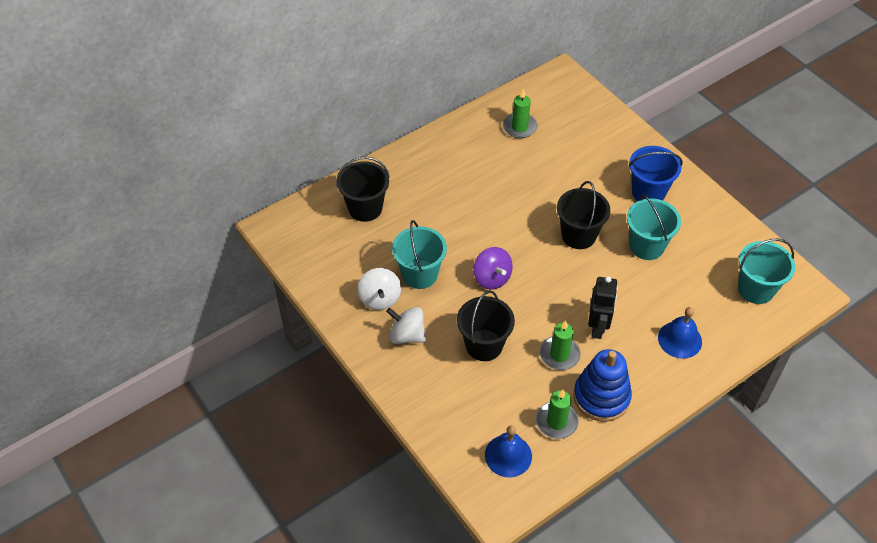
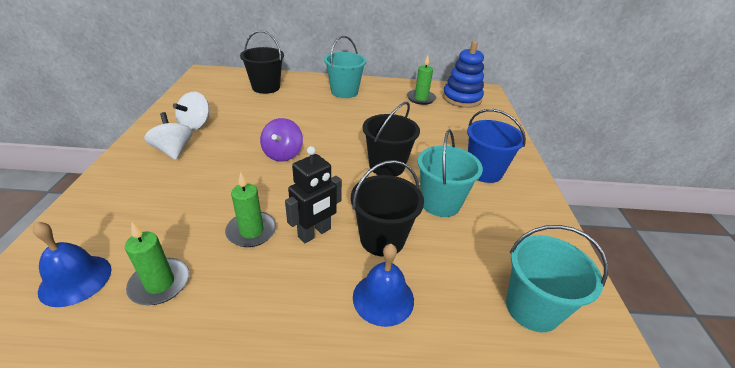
camera: 35 degrees right, 15 degrees down
turquoise bucket [392,220,447,289] -> turquoise bucket moved to [324,36,366,98]
black bucket [457,290,515,361] -> black bucket moved to [351,160,424,257]
blue stacking toy [574,349,632,422] -> blue stacking toy moved to [443,41,484,108]

